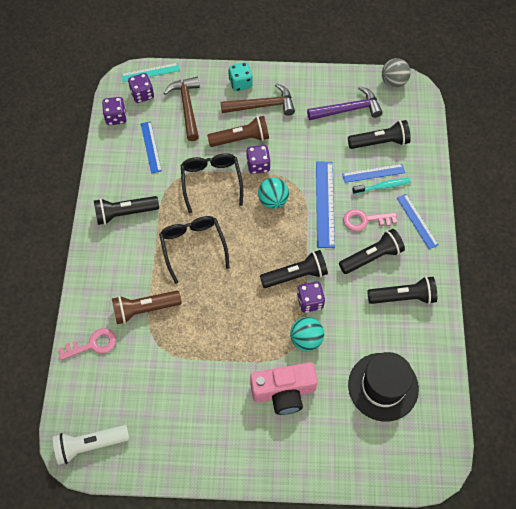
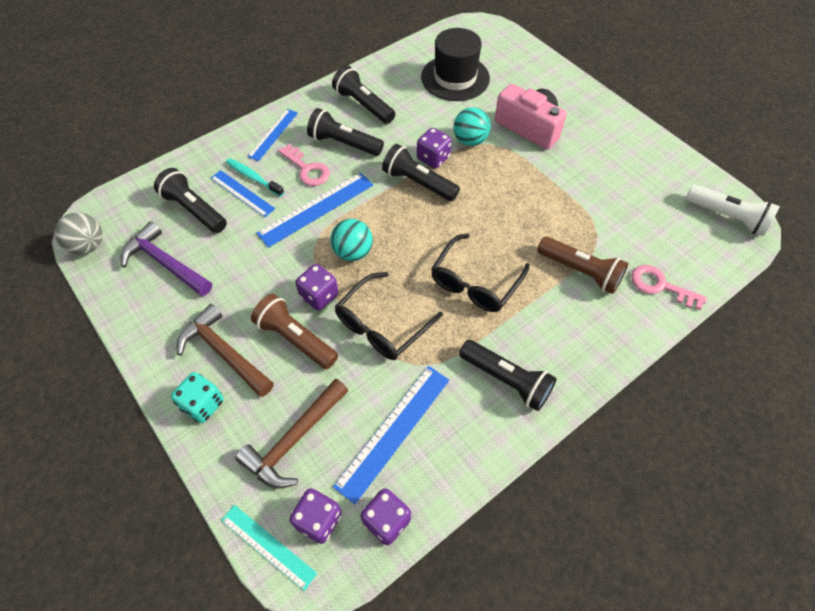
camera: 130 degrees left, 5 degrees down
blue ruler [141,121,162,174] -> blue ruler [333,366,450,504], size x1.55

